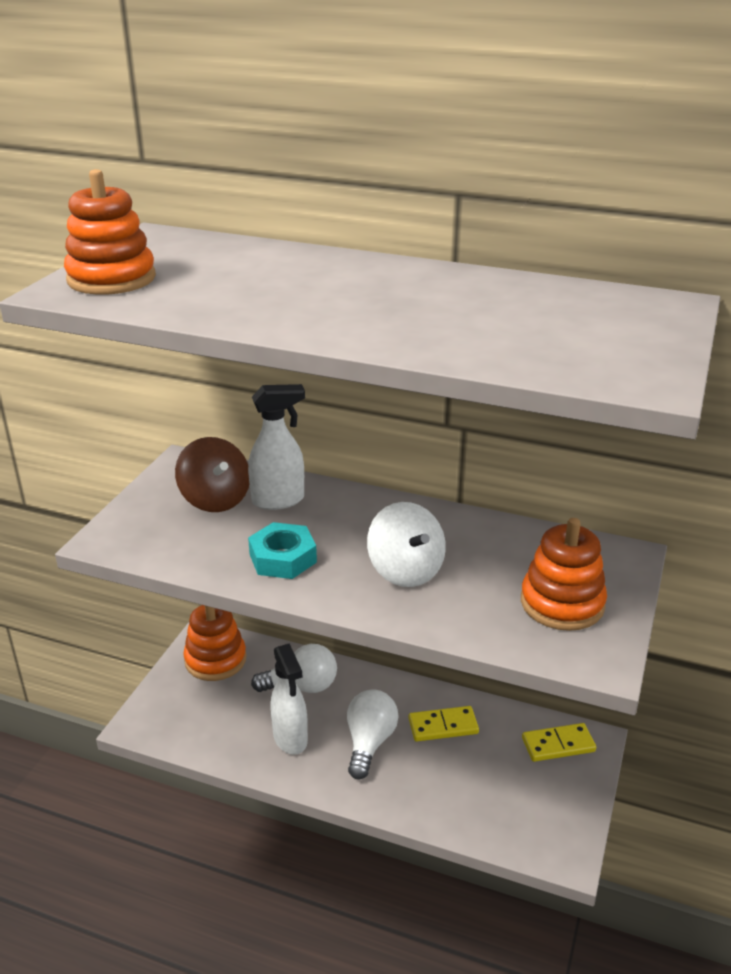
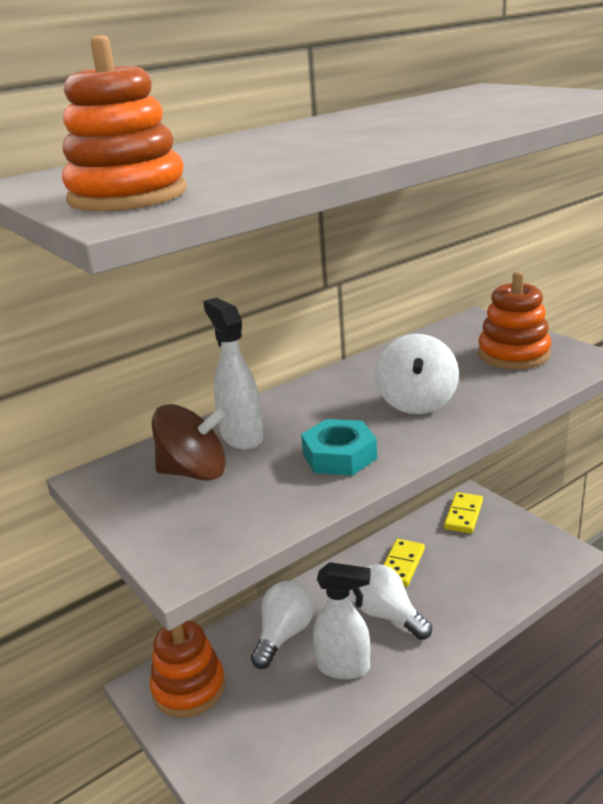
camera: 55 degrees left, 5 degrees down
white spray bottle [248,384,305,510] -> white spray bottle turned 45 degrees counterclockwise [203,298,263,450]
white spinning top [367,502,446,587] -> white spinning top turned 90 degrees clockwise [375,334,459,414]

